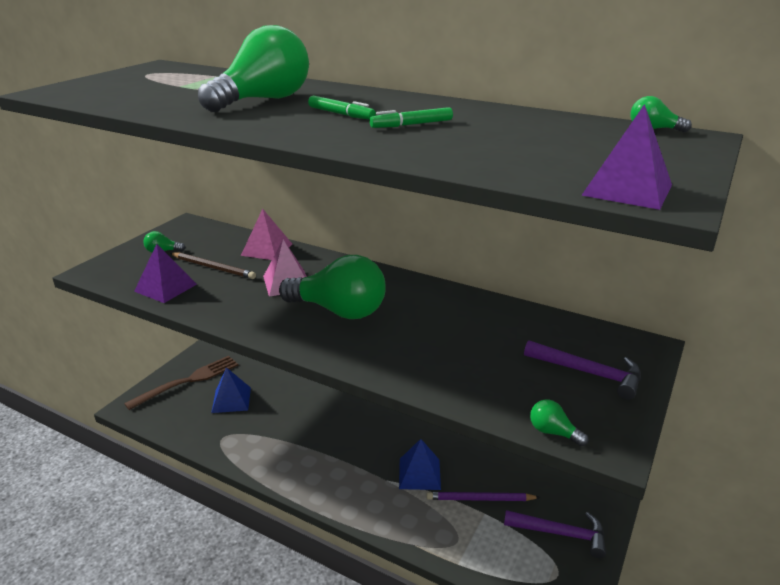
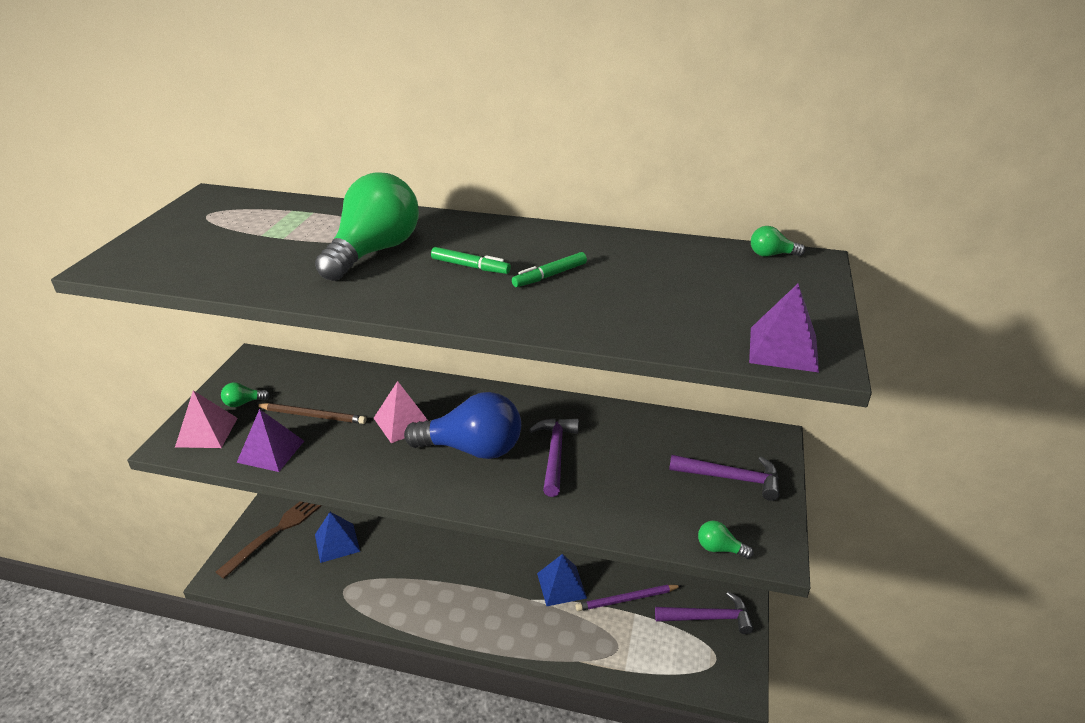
camera: 15 degrees left, 5 degrees up
pink pyramid [241,209,292,260] -> pink pyramid moved to [175,391,238,448]
green light bulb [279,255,386,319] -> blue light bulb [404,392,521,459]
none -> purple hammer [529,418,579,497]

